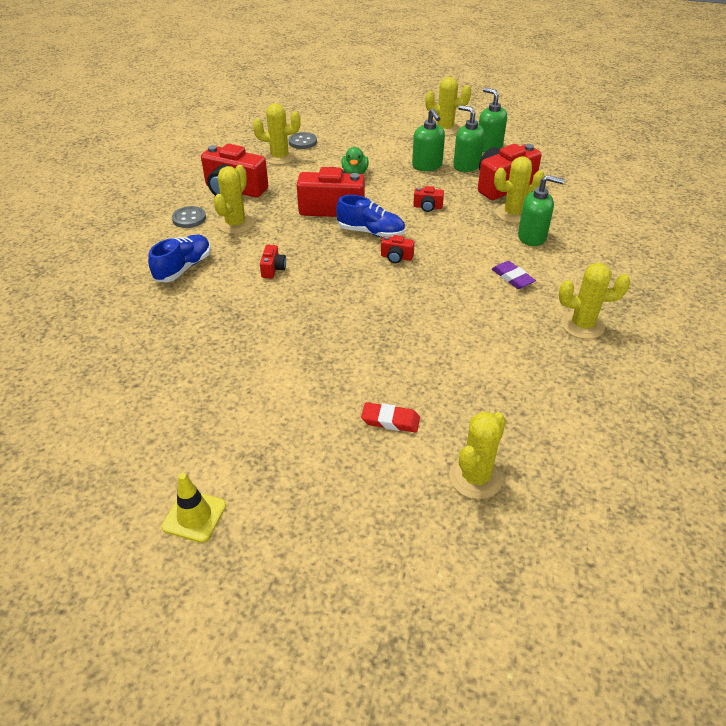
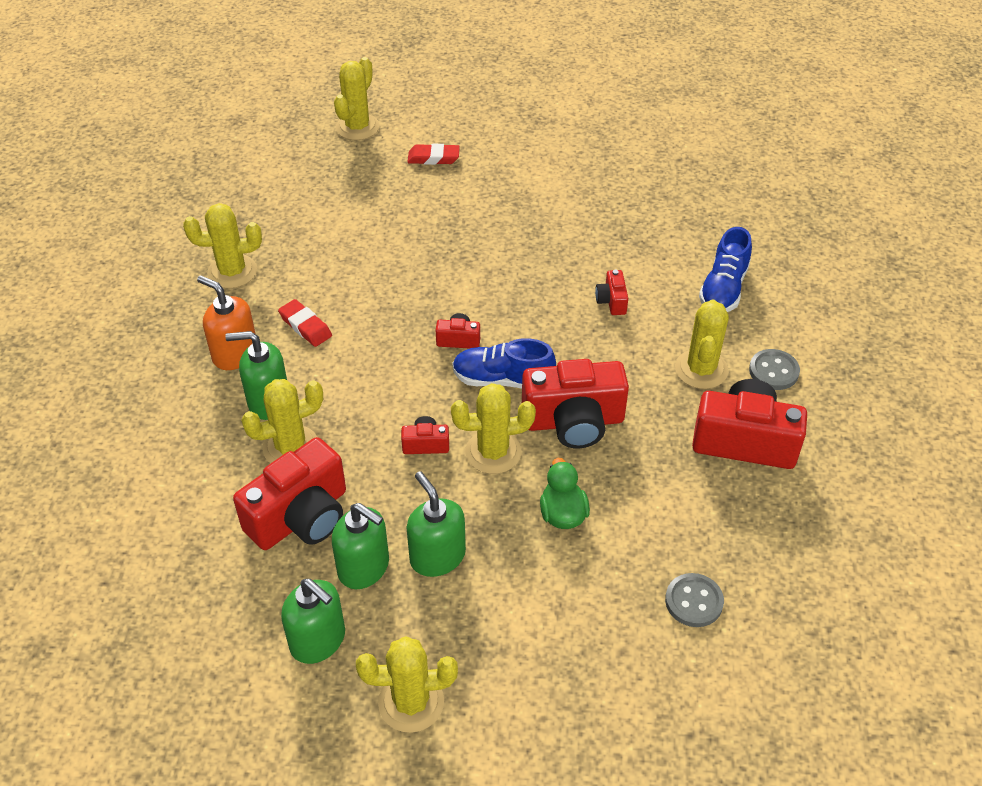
camera: 170 degrees right, 5 degrees up
yellow traffic cone [162,473,226,543] -> none
yellow cactus [253,103,301,165] -> yellow cactus moved to [451,383,536,474]
purple eraser [492,261,536,289] -> red eraser [278,299,332,347]
none -> orange soap dispenser [197,275,256,370]

